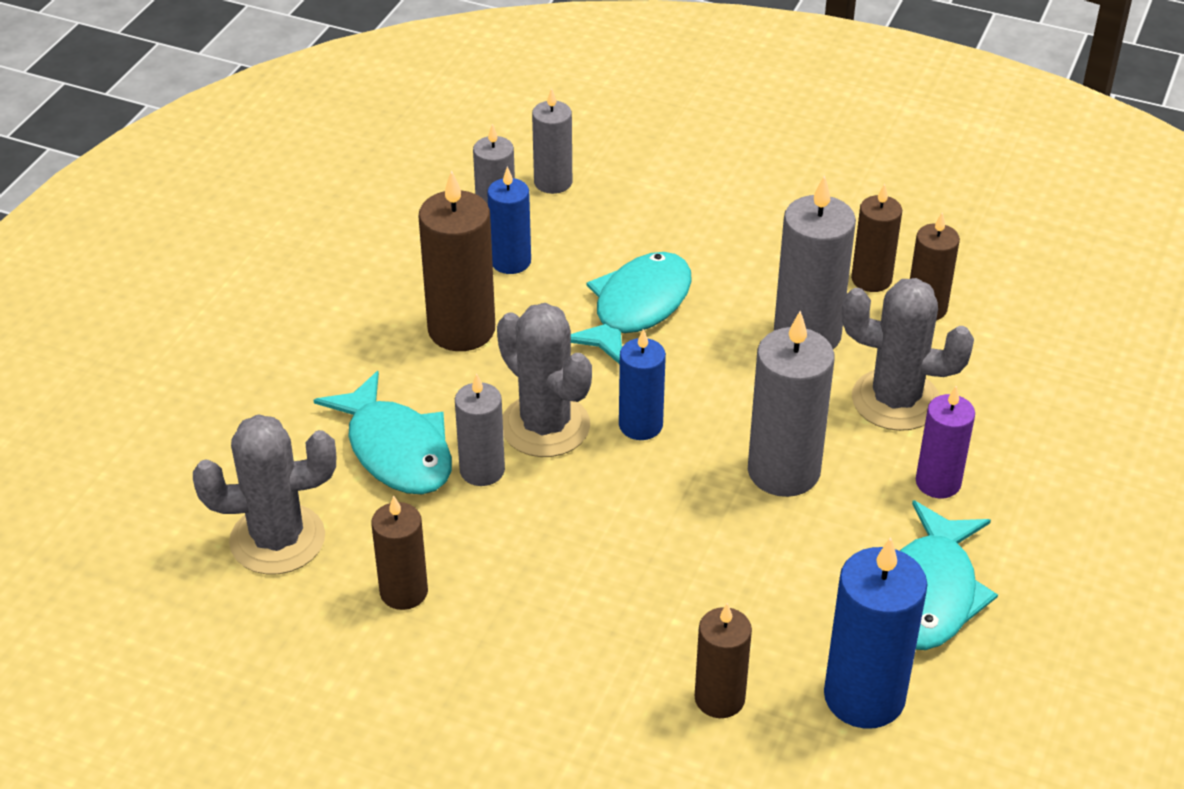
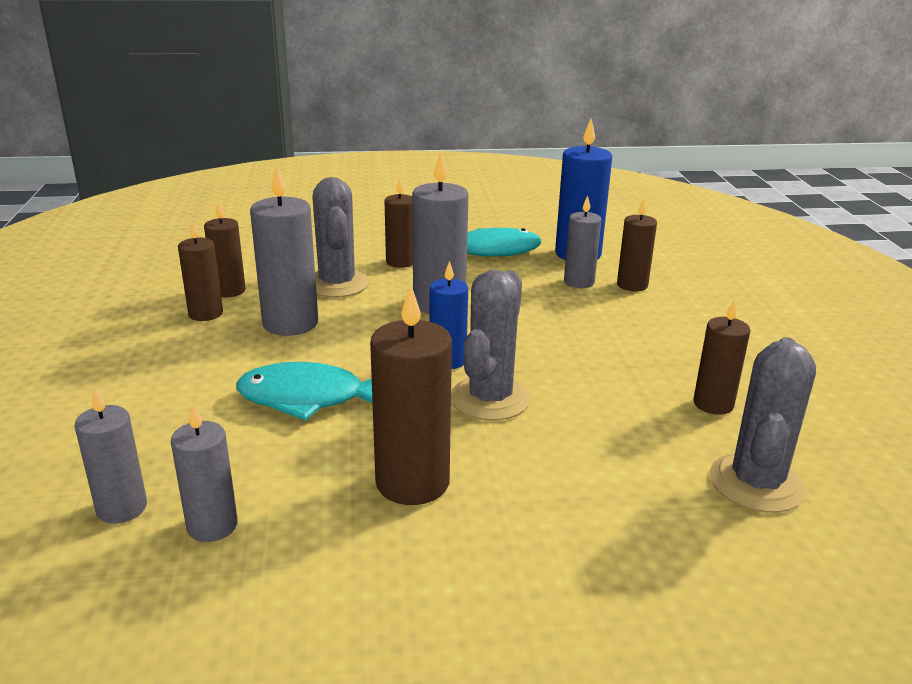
camera: 120 degrees left, 15 degrees down
grey cactus [193,414,336,574] -> grey cactus turned 60 degrees clockwise [710,337,816,513]
turquoise fish [314,371,452,494] -> none
grey candle [455,374,505,486] -> grey candle moved to [564,195,601,288]
blue candle [487,166,531,274] -> none
purple candle [916,386,975,498] -> brown candle [384,178,413,268]

